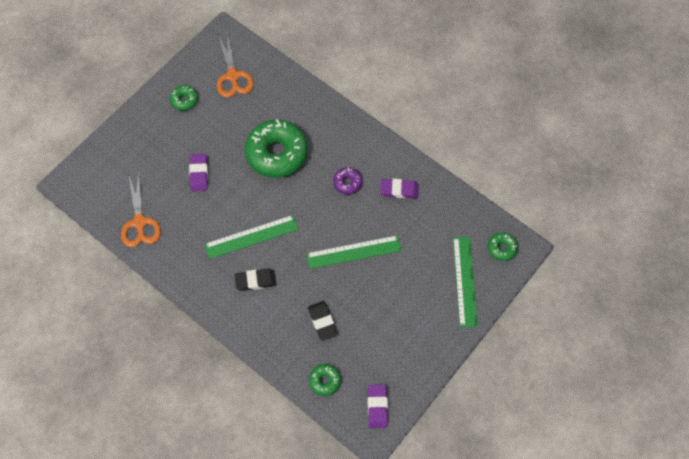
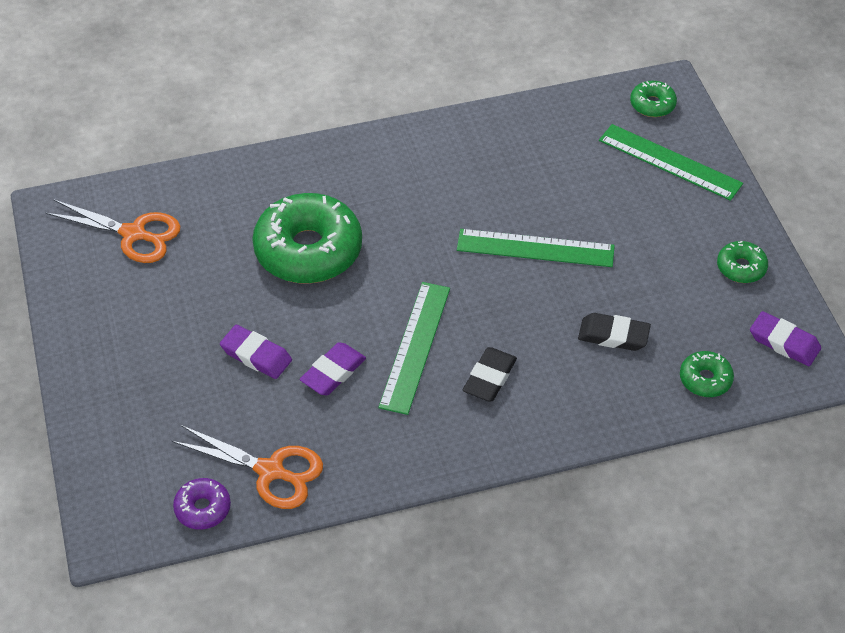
camera: 55 degrees left, 15 degrees down
green donut [170,85,198,111] -> green donut moved to [717,241,768,283]
green ruler [306,235,402,269] -> green ruler turned 75 degrees clockwise [457,229,615,267]
purple donut [333,167,362,195] -> purple donut moved to [173,478,231,530]
purple eraser [380,179,419,199] -> purple eraser moved to [300,342,366,395]

